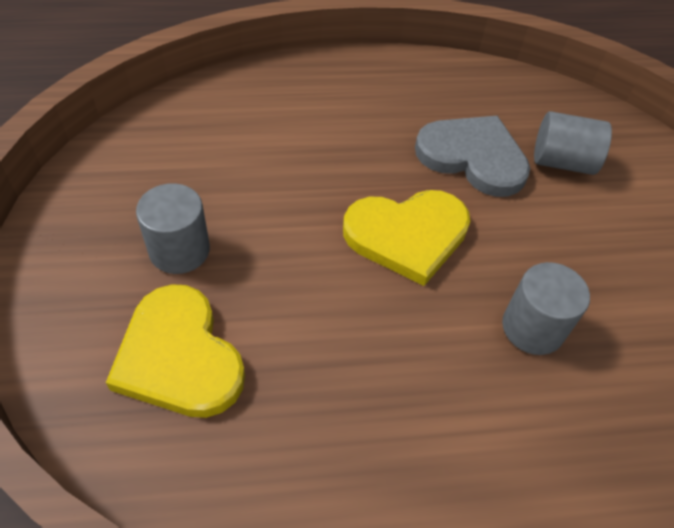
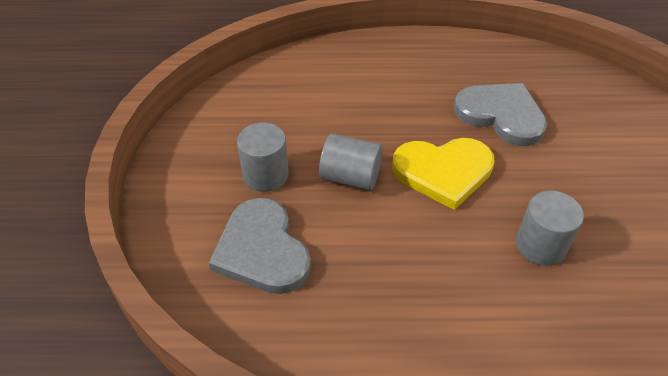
camera: 10 degrees right, 5 degrees down
yellow heart [106,284,245,418] -> grey heart [209,198,311,294]
grey cylinder [534,111,612,175] -> grey cylinder moved to [319,133,383,190]

